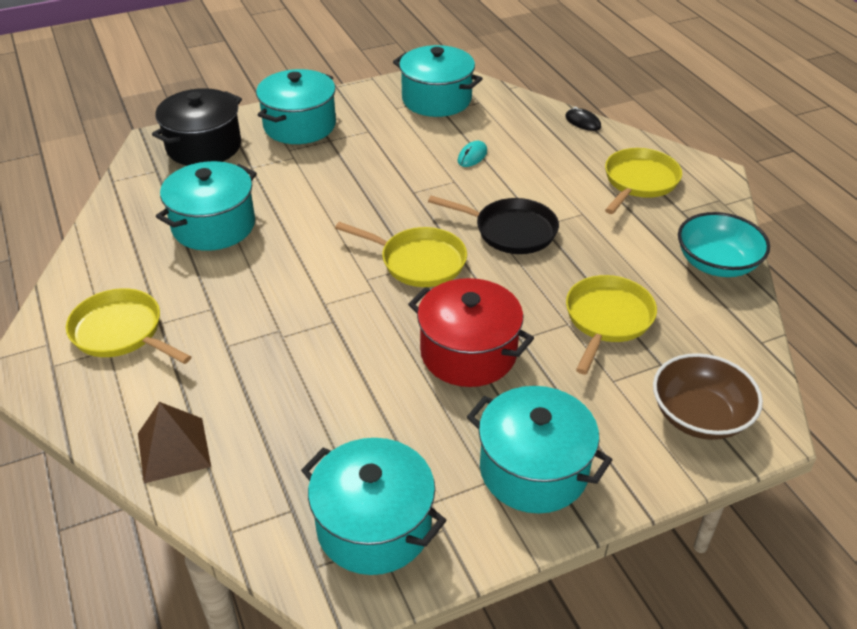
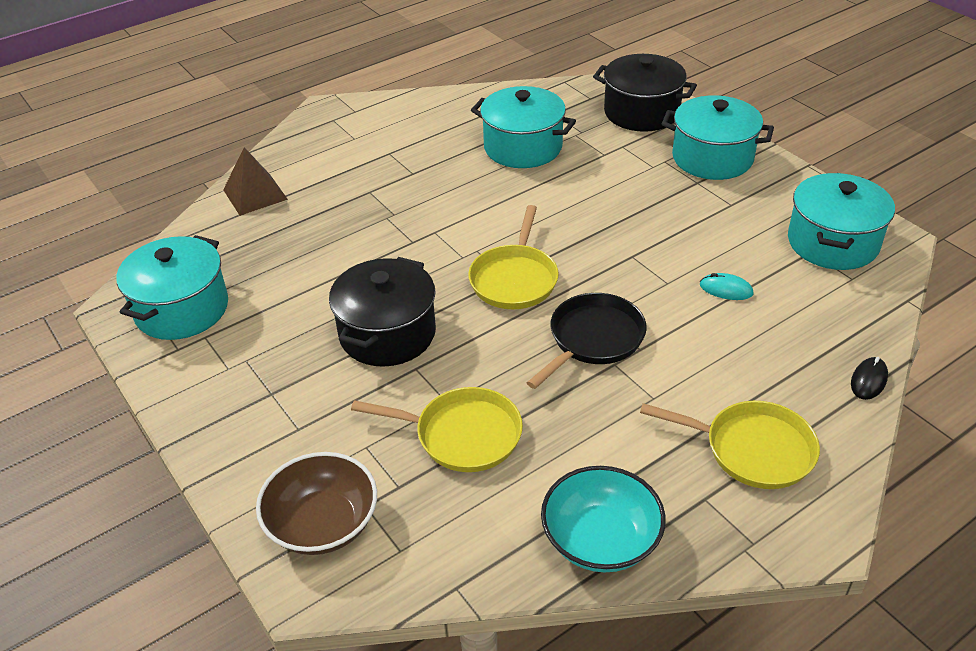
camera: 80 degrees right, 0 degrees up
yellow pan [66,288,192,364] -> none
red pot [408,278,534,387] -> black pot [329,257,436,367]
black pan [428,196,559,254] -> black pan turned 150 degrees counterclockwise [527,293,647,389]
turquoise pot [467,386,612,514] -> none

